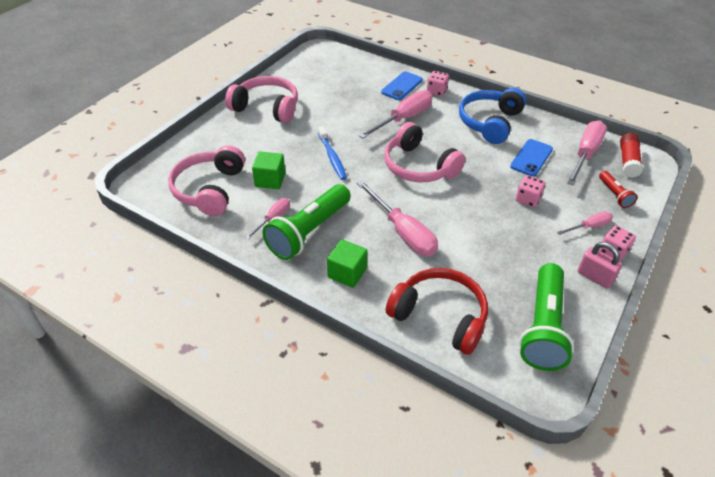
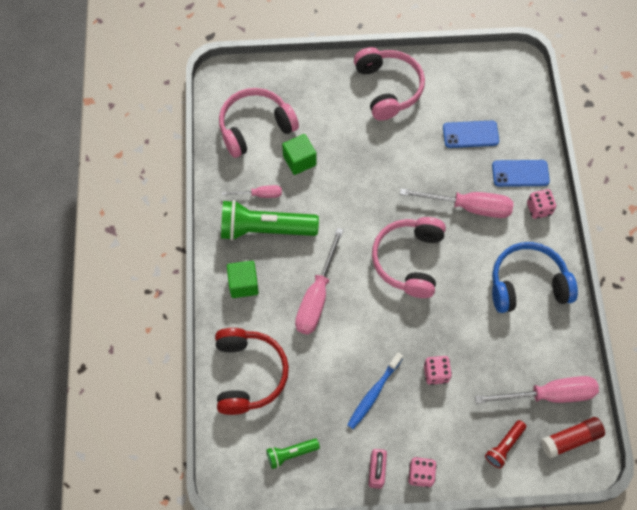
camera: 55 degrees right, 20 degrees up
blue toothbrush [318,126,347,180] -> blue toothbrush moved to [347,352,403,429]
blue phone [510,139,553,176] -> blue phone moved to [443,121,499,148]
green flashlight [519,263,574,371] -> green flashlight [266,438,320,469], size x0.49
pink screwdriver [557,212,613,235] -> none

